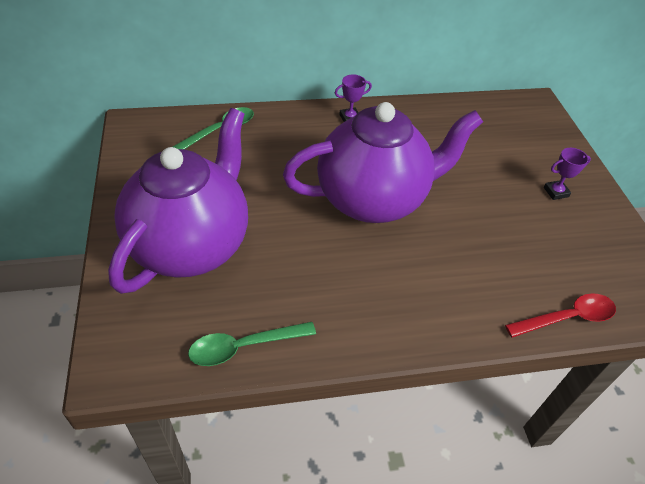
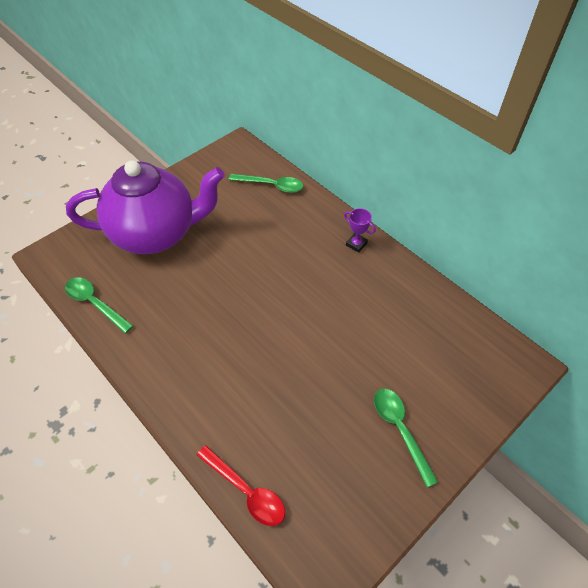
camera: 60 degrees right, 5 degrees up
purple teapot [283,102,483,223] -> none
purple trophy [544,148,591,200] -> green spoon [374,388,438,487]

